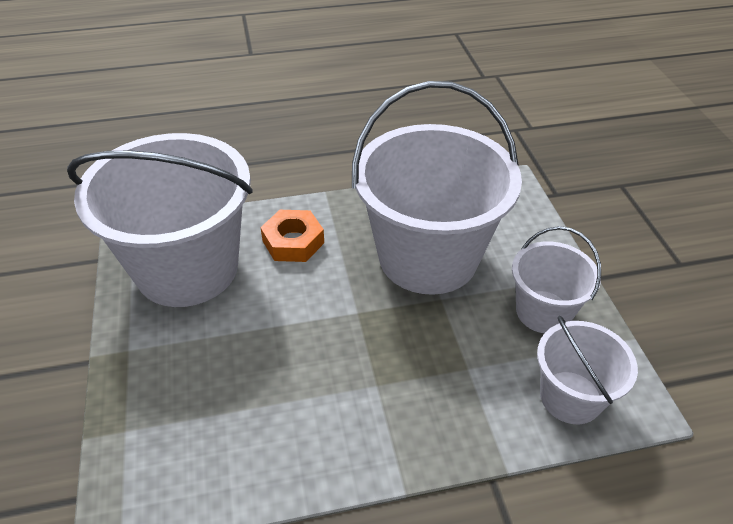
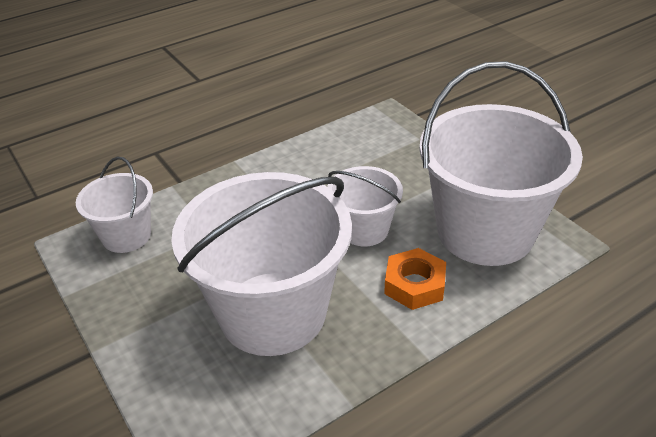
camera: 160 degrees right, 5 degrees down
white bucket [512,226,601,333] -> white bucket moved to [327,166,403,246]

